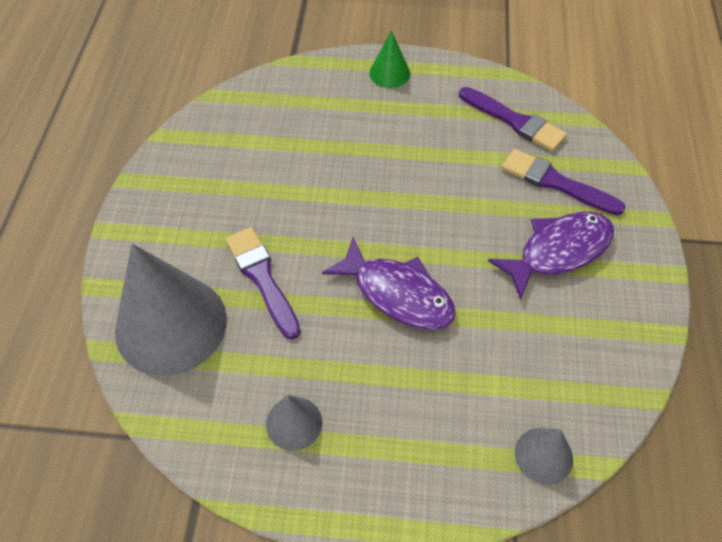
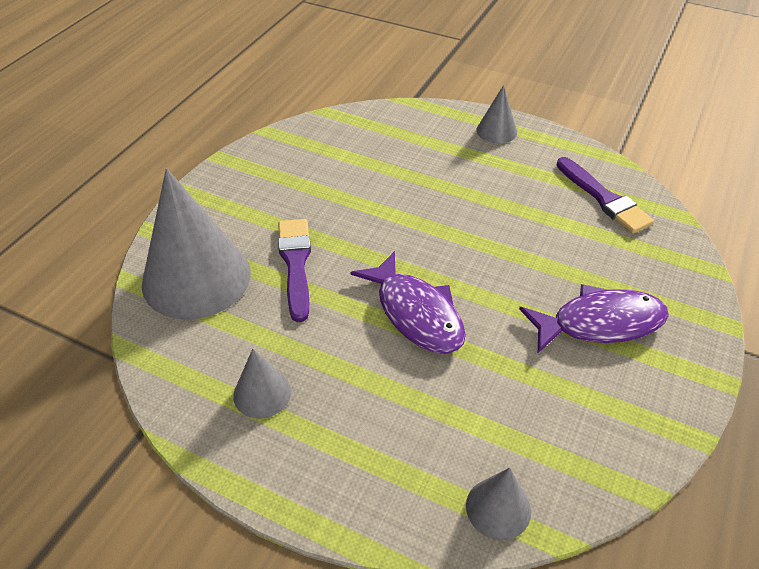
camera: 20 degrees right, 10 degrees down
green cone [369,30,410,88] -> grey cone [477,85,517,144]
purple brush [502,149,626,216] -> none

